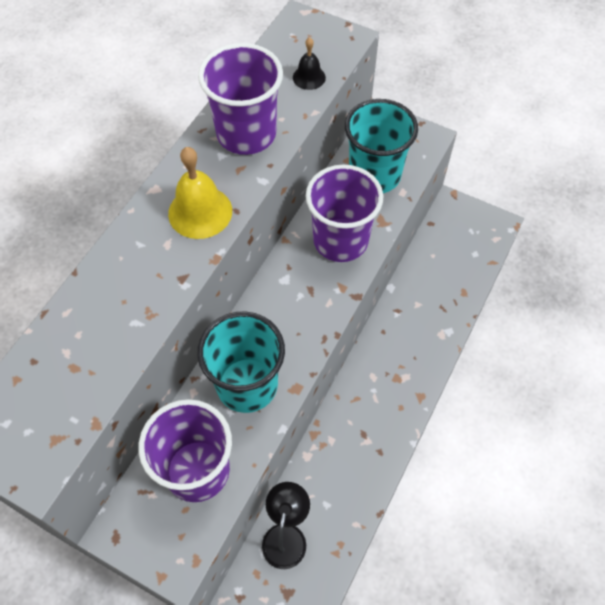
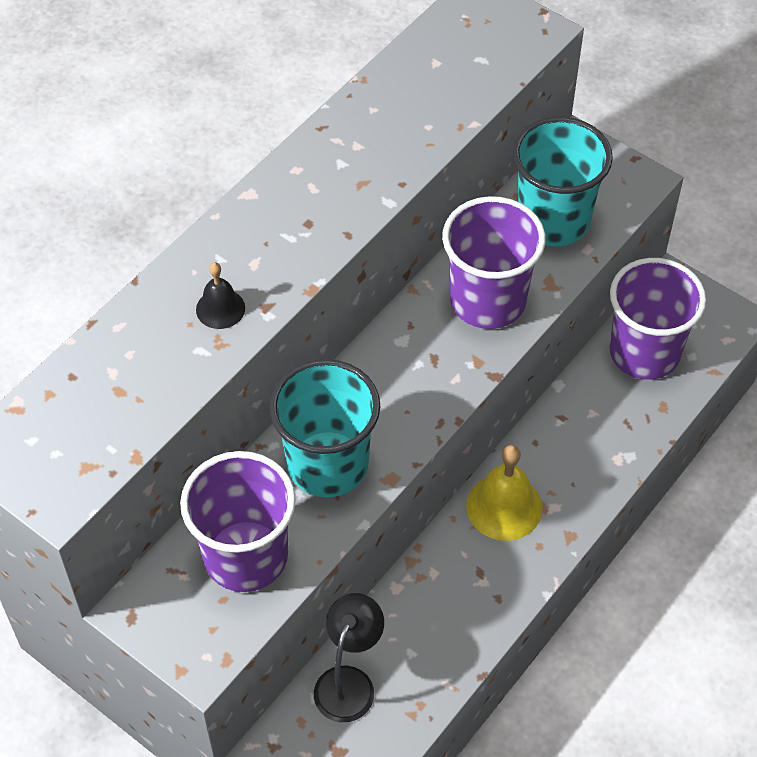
camera: 10 degrees right, 5 degrees down
yellow bell [168,147,232,239] -> yellow bell moved to [466,445,543,541]
purple cup [198,43,283,155] -> purple cup moved to [609,258,706,380]
black bell [293,37,326,90] -> black bell moved to [196,262,245,329]

